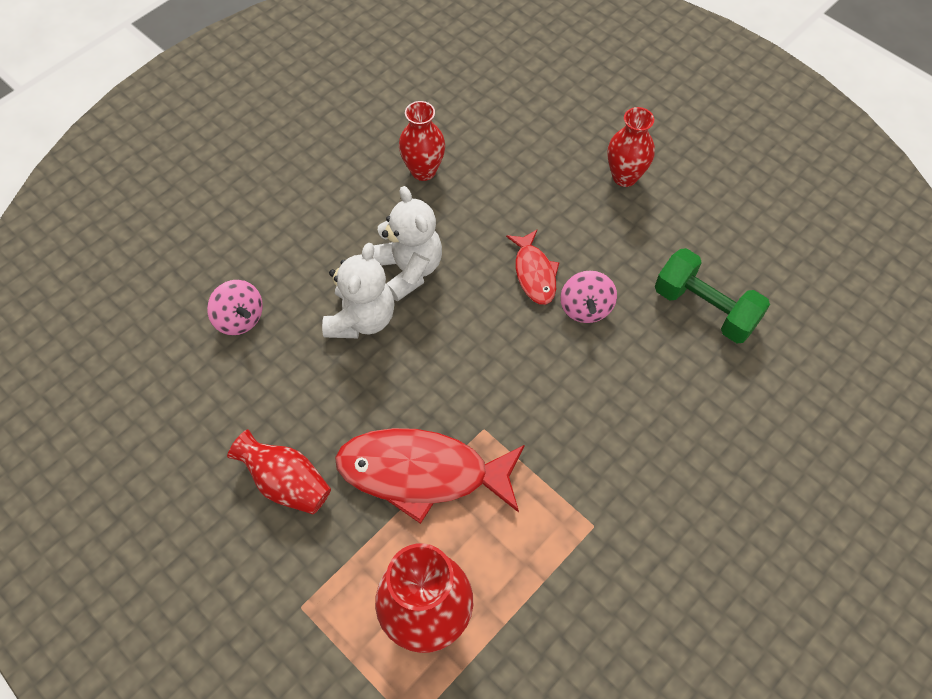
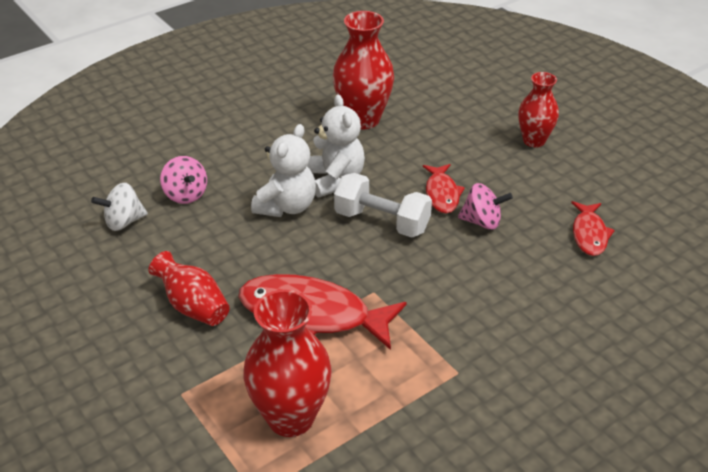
camera: 10 degrees right, 20 degrees down
red vase [399,101,445,181] -> red vase [333,11,394,129], size x1.56
pink spinning top [560,271,617,323] -> pink spinning top turned 90 degrees counterclockwise [458,183,513,230]
green dumbbell [655,248,770,343] -> red fish [571,201,615,256]
none -> white spinning top [91,183,148,231]
none -> white dumbbell [334,173,432,238]

